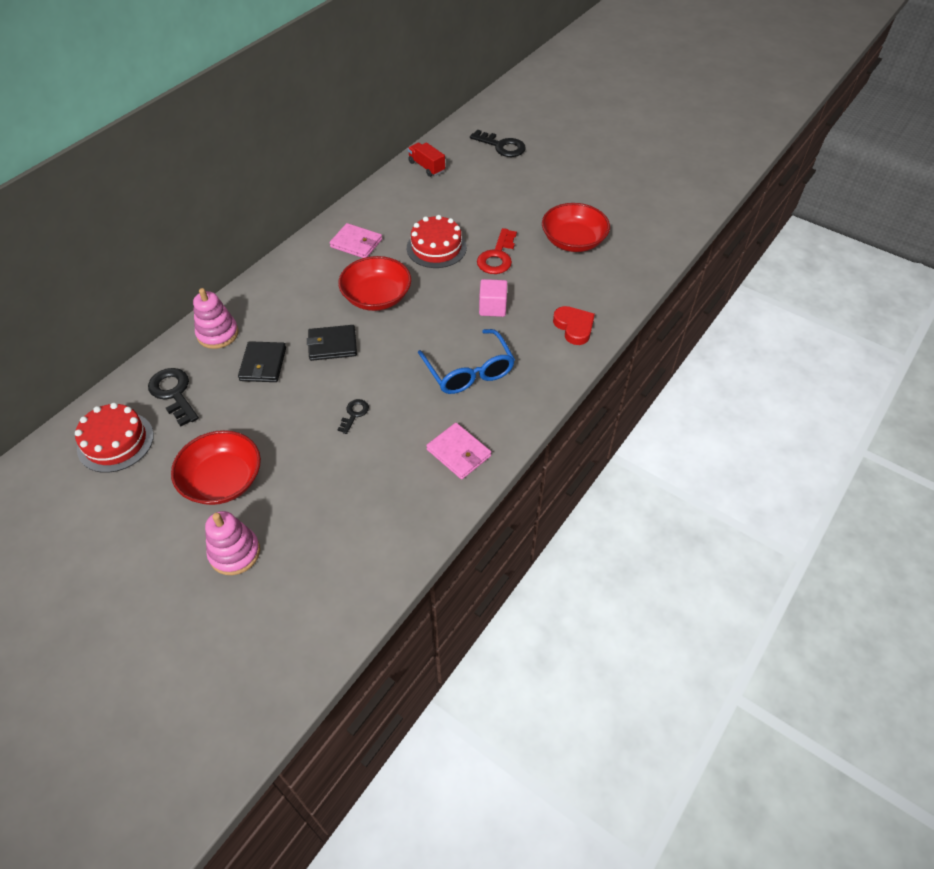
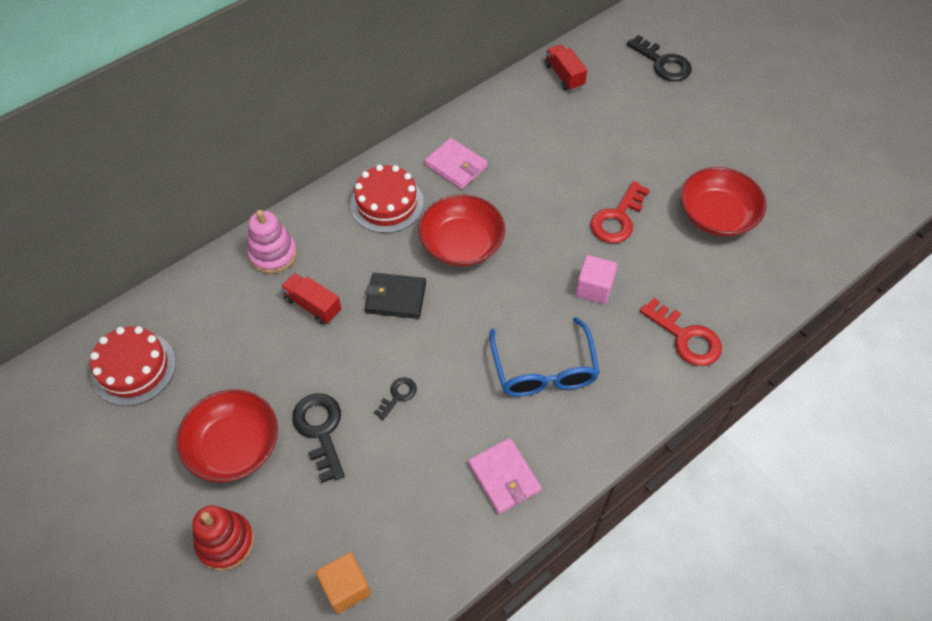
camera: 15 degrees right, 5 degrees up
black key [148,368,199,427] -> black key moved to [292,393,345,483]
pink stacking toy [205,511,260,575] -> red stacking toy [192,505,254,571]
black wallet [238,341,286,382] -> red truck [281,273,342,325]
red cake [407,215,467,268] -> red cake moved to [350,165,424,233]
red heart [553,306,595,345] -> red key [640,298,722,366]
none -> orange cube [316,553,371,614]

